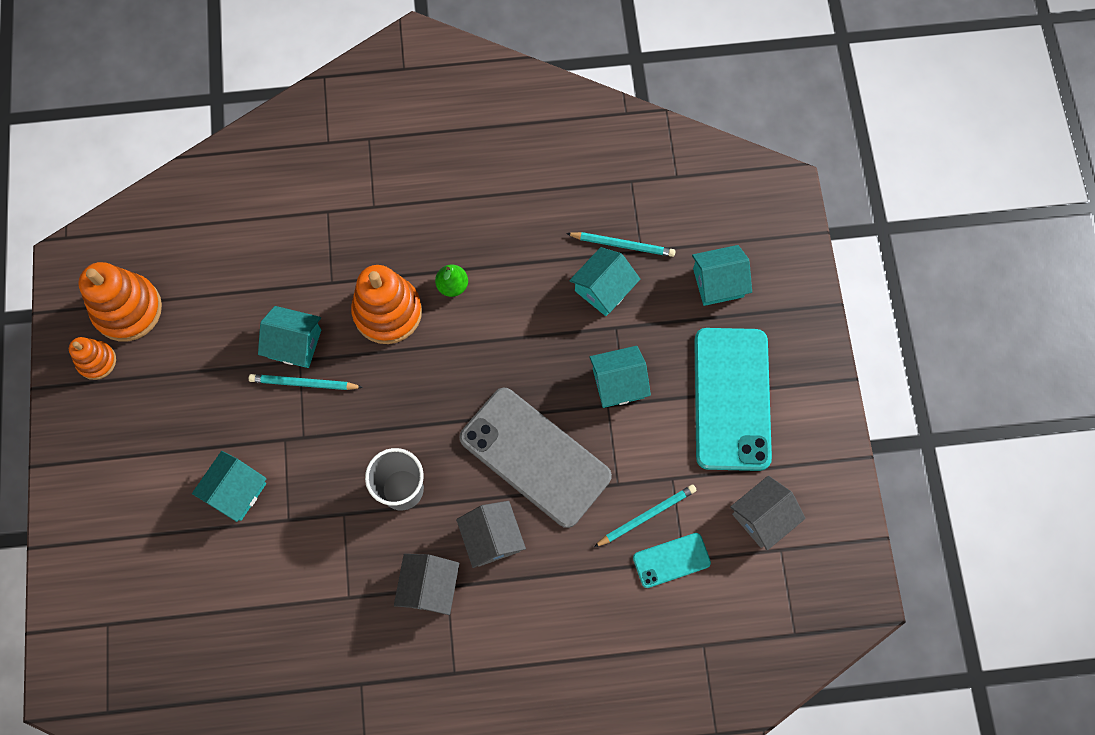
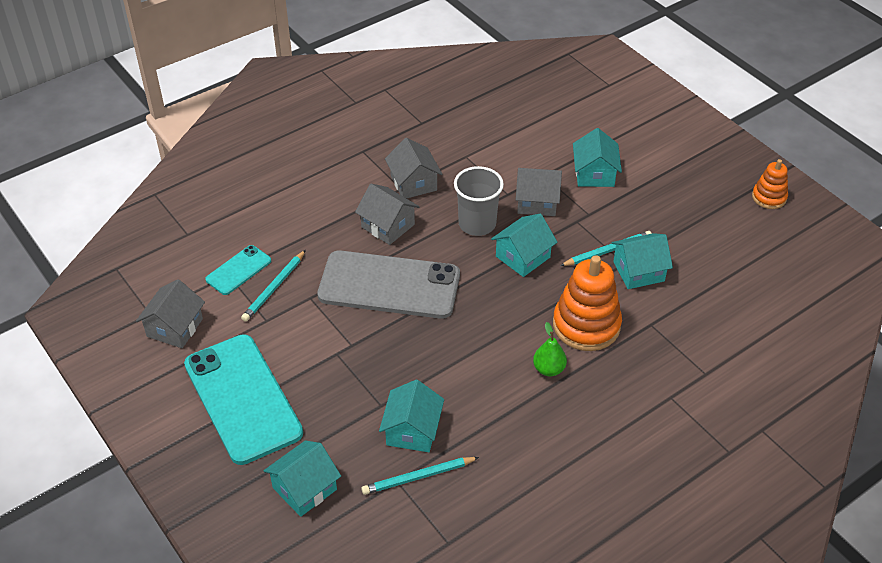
camera: 150 degrees right, 25 degrees down
orange stacking toy [78,262,162,341] -> none
turquoise house [589,346,651,408] -> turquoise house moved to [491,214,557,277]
none -> grey house [516,168,562,216]

